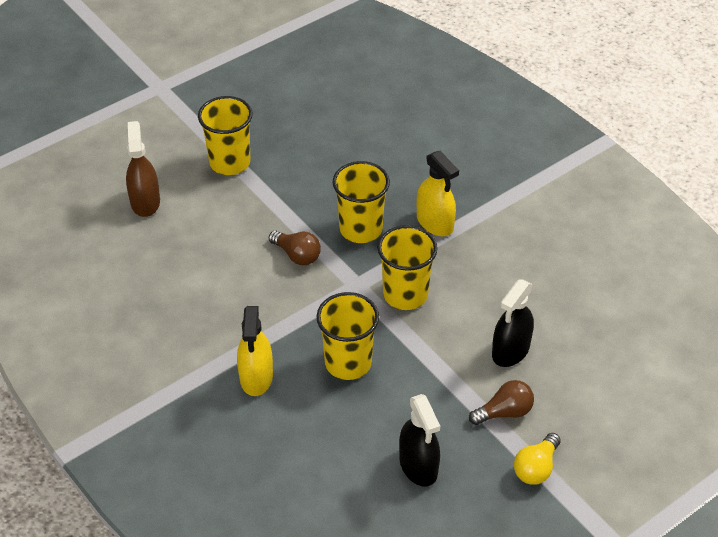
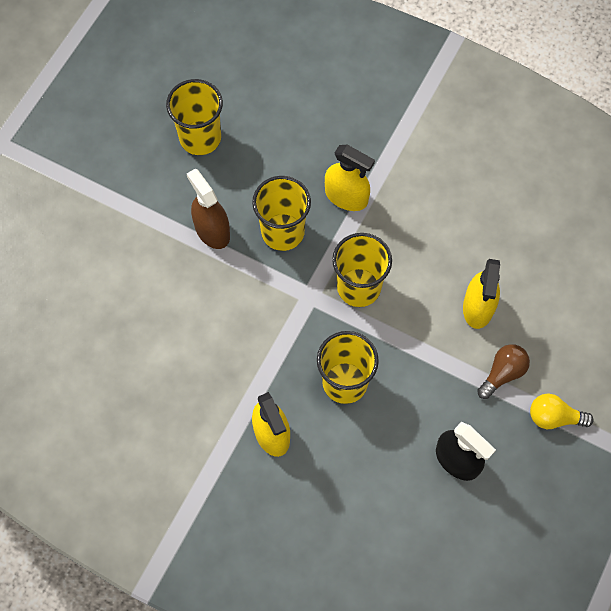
camera: 25 degrees left, 20 degrees up
brown spray bottle [126,121,160,217] -> brown spray bottle moved to [187,169,230,249]
yellow cup [198,96,252,175] -> yellow cup moved to [166,79,223,155]
brown light bulb [269,231,321,265] -> none
black spray bottle [492,279,534,367] -> yellow spray bottle [463,259,500,329]
yellow light bulb [514,433,561,485] -> yellow light bulb turned 90 degrees clockwise [530,394,594,429]

